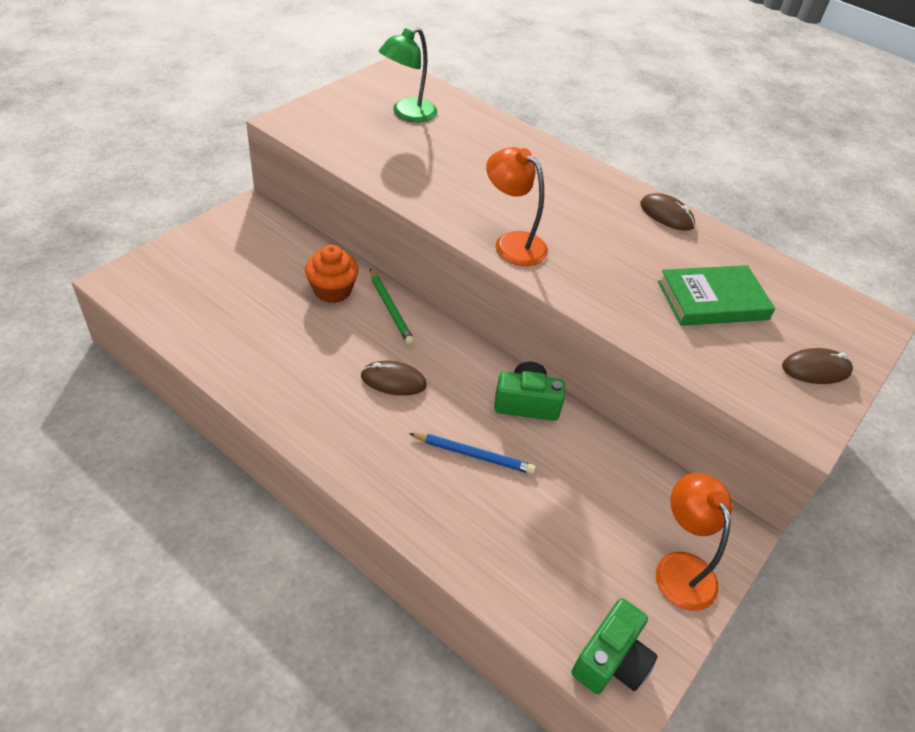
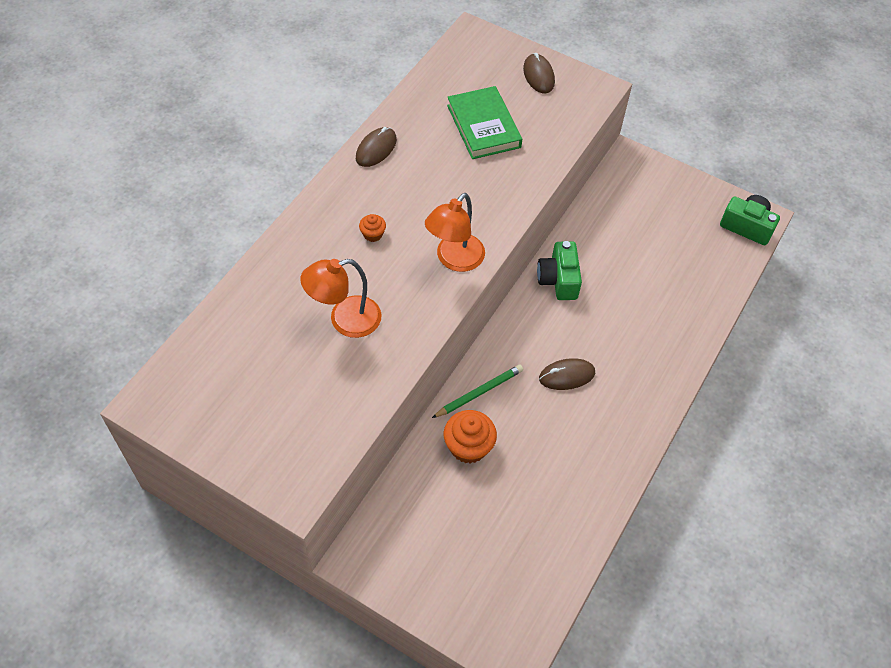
camera: 95 degrees left, 10 degrees up
brown mouse [361,361,427,396] -> brown mouse turned 75 degrees clockwise [539,358,595,390]
green lamp [379,27,437,122] -> none
blue pencil [409,433,536,474] -> none
orange lamp [656,473,732,611] -> orange lamp moved to [300,259,382,338]
none -> orange cupcake [359,214,386,242]

